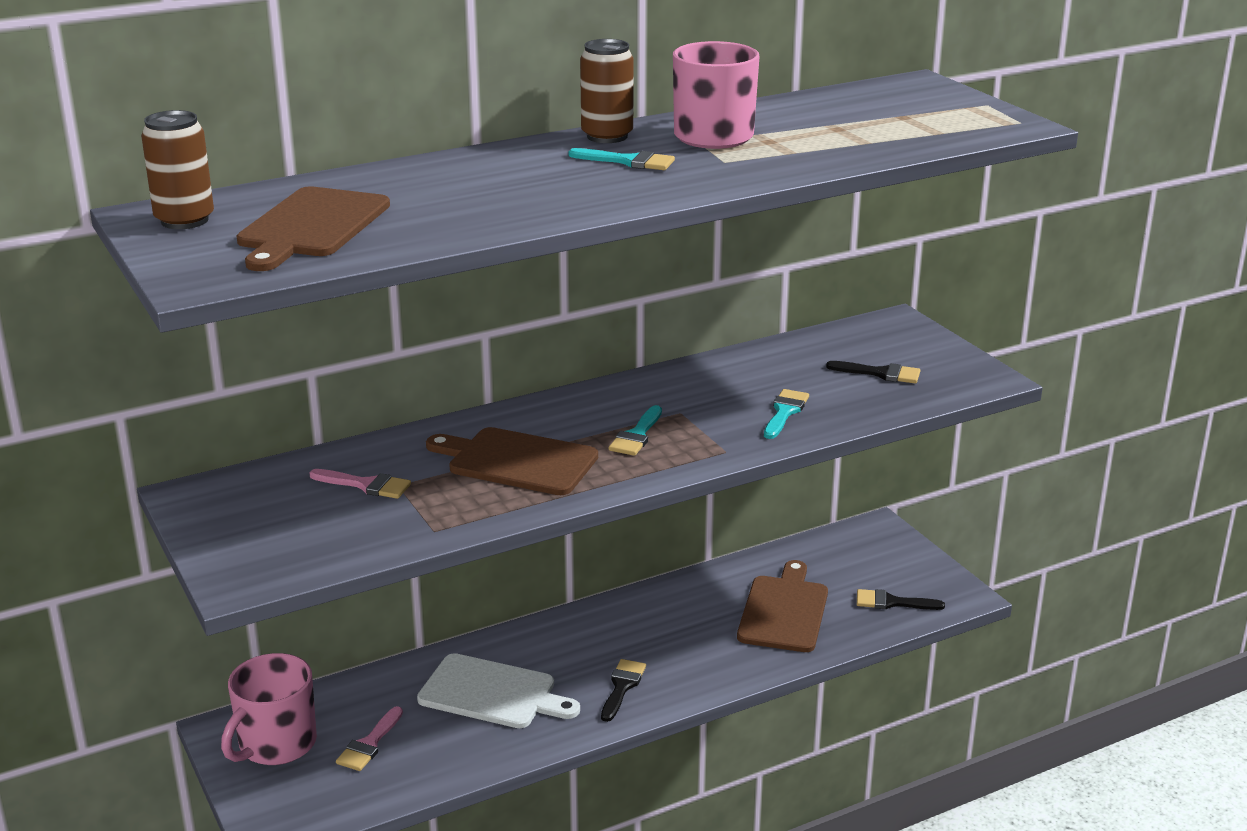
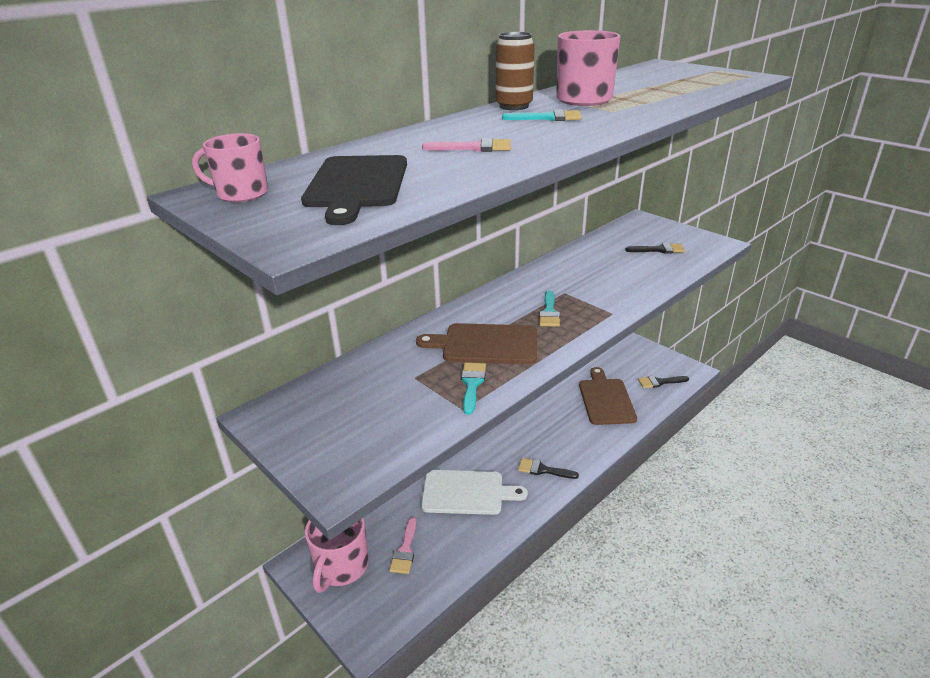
camera: 15 degrees left, 5 degrees up
brown can [141,110,214,229] -> pink mug [192,133,268,202]
brown cutting board [237,186,390,271] -> black cutting board [301,155,407,225]
pink brush [310,469,411,499] -> pink brush moved to [422,138,511,152]
black brush [601,659,646,722] -> black brush turned 75 degrees counterclockwise [518,458,579,479]
turquoise brush [764,389,809,439] -> turquoise brush moved to [461,362,486,415]

